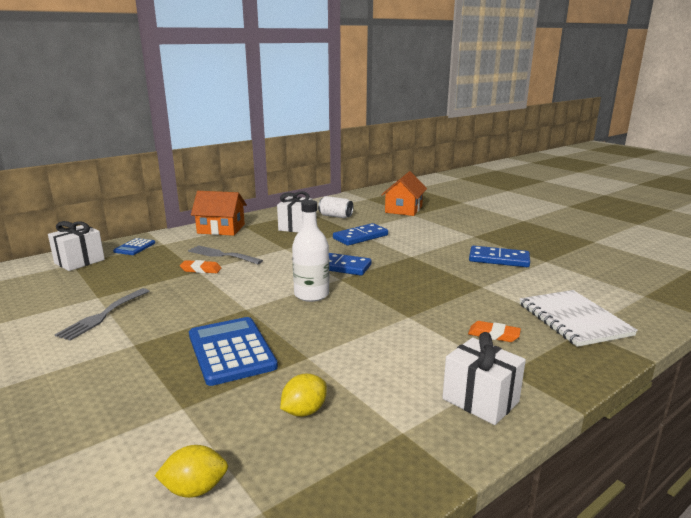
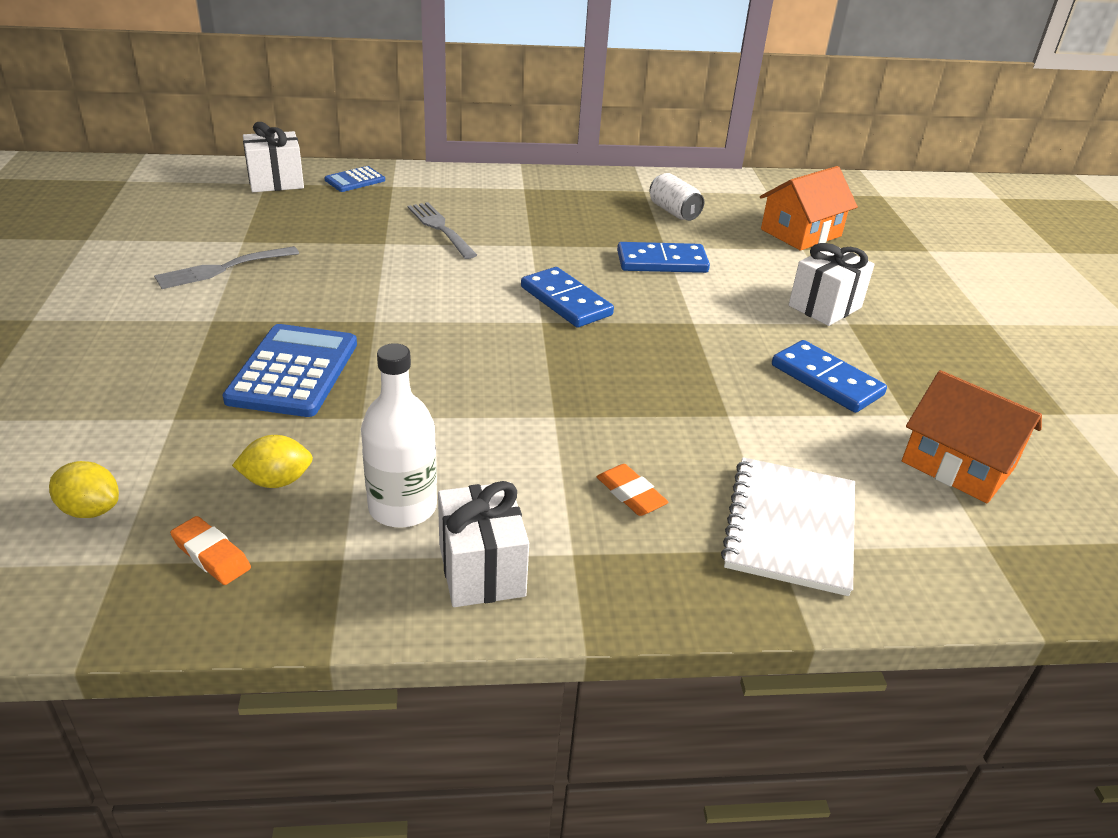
camera: 30 degrees right, 15 degrees up
orange eraser [180,260,221,273] -> orange eraser moved to [170,516,251,585]
orange house [191,191,247,236] -> orange house moved to [902,370,1042,503]
white gift [277,191,312,232] -> white gift moved to [789,243,875,326]
white bottle [292,200,329,302] -> white bottle moved to [361,343,437,528]

